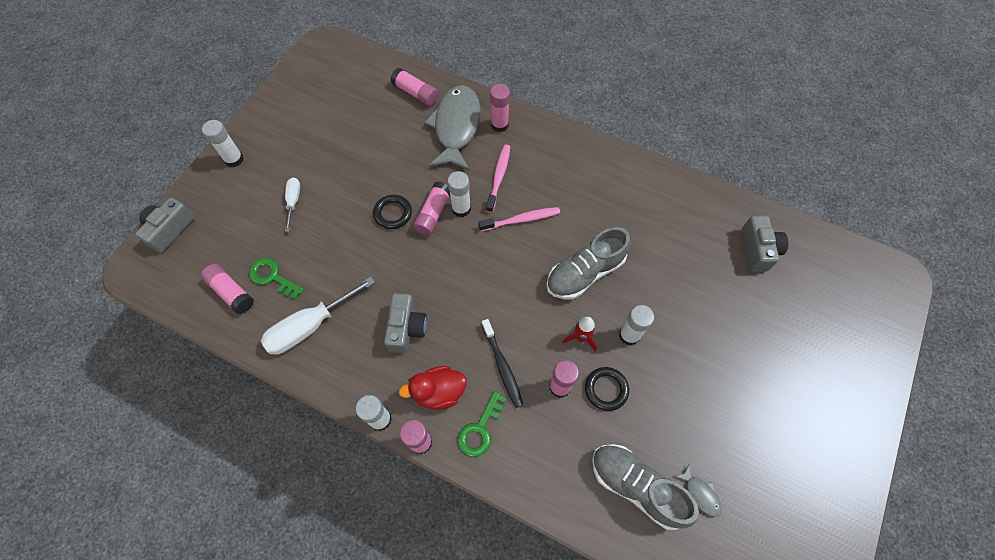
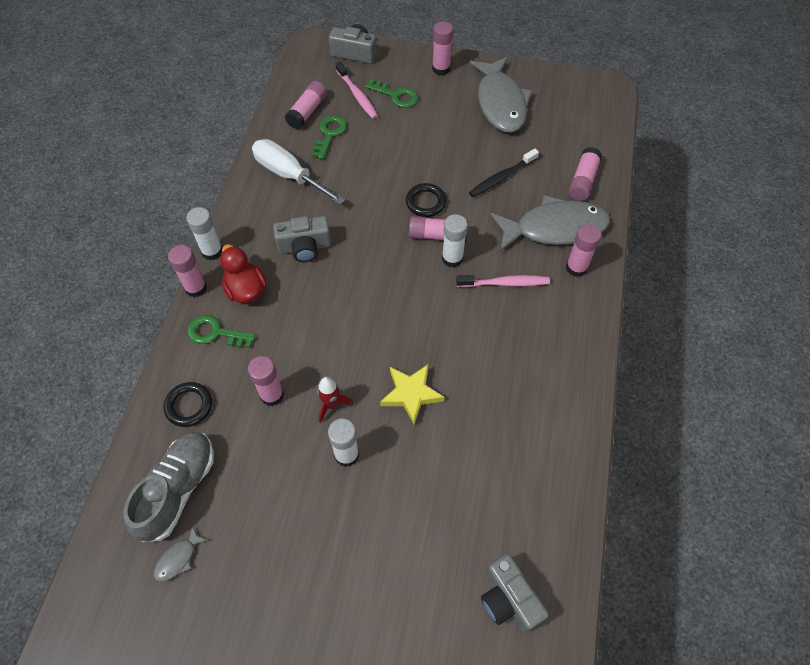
camera: 75 degrees right, 5 degrees down
white glue stick [202,120,244,167] -> pink glue stick [432,21,453,75]
white screwdriver [285,178,300,232] -> none
pink toothbrush [478,207,560,231] -> pink toothbrush moved to [336,62,378,119]
black toothbrush [482,319,523,408] -> black toothbrush moved to [469,148,539,197]
grey shoe [546,227,631,299] -> yellow star [380,364,445,425]
black ring [585,367,629,411] -> black ring moved to [164,382,212,427]
grey camera [742,216,788,272] -> grey camera turned 75 degrees clockwise [481,554,549,633]
none -> green key [365,79,418,108]
none -> grey fish [469,57,533,133]

